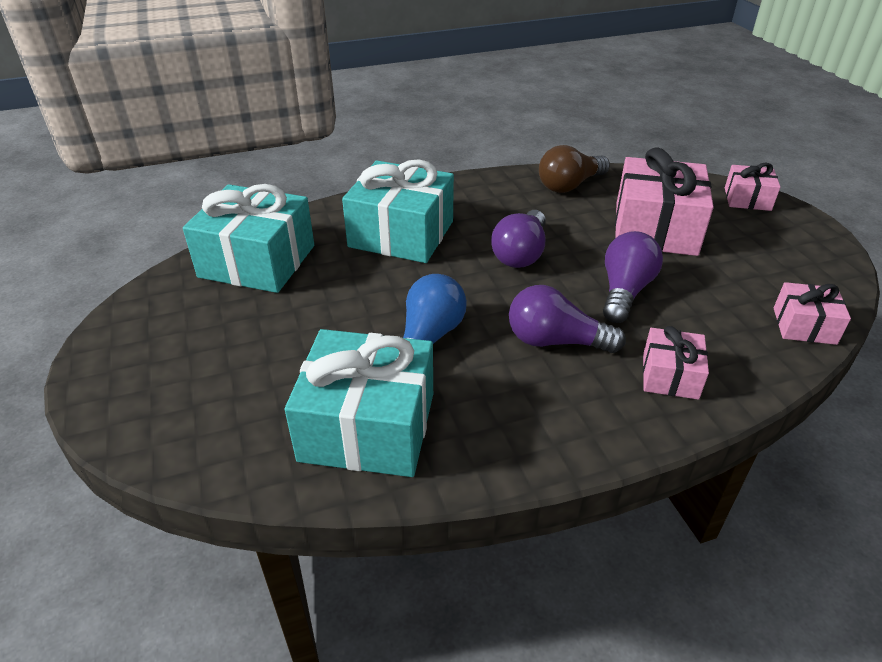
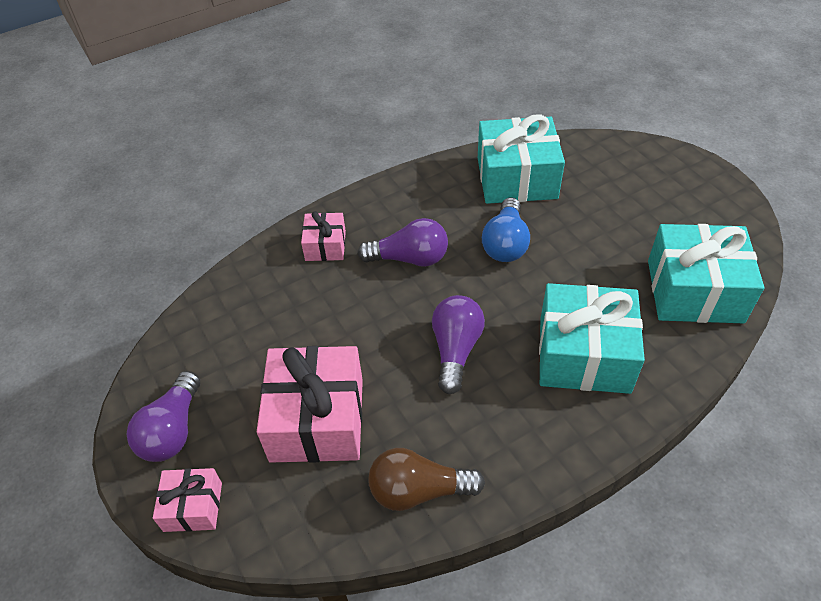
camera: 170 degrees right, 10 degrees up
brown light bulb [539,145,610,193] -> brown light bulb turned 135 degrees counterclockwise [369,448,485,511]
purple light bulb [603,231,663,323] -> purple light bulb moved to [126,371,200,462]
pink gift [774,282,851,345] -> none

